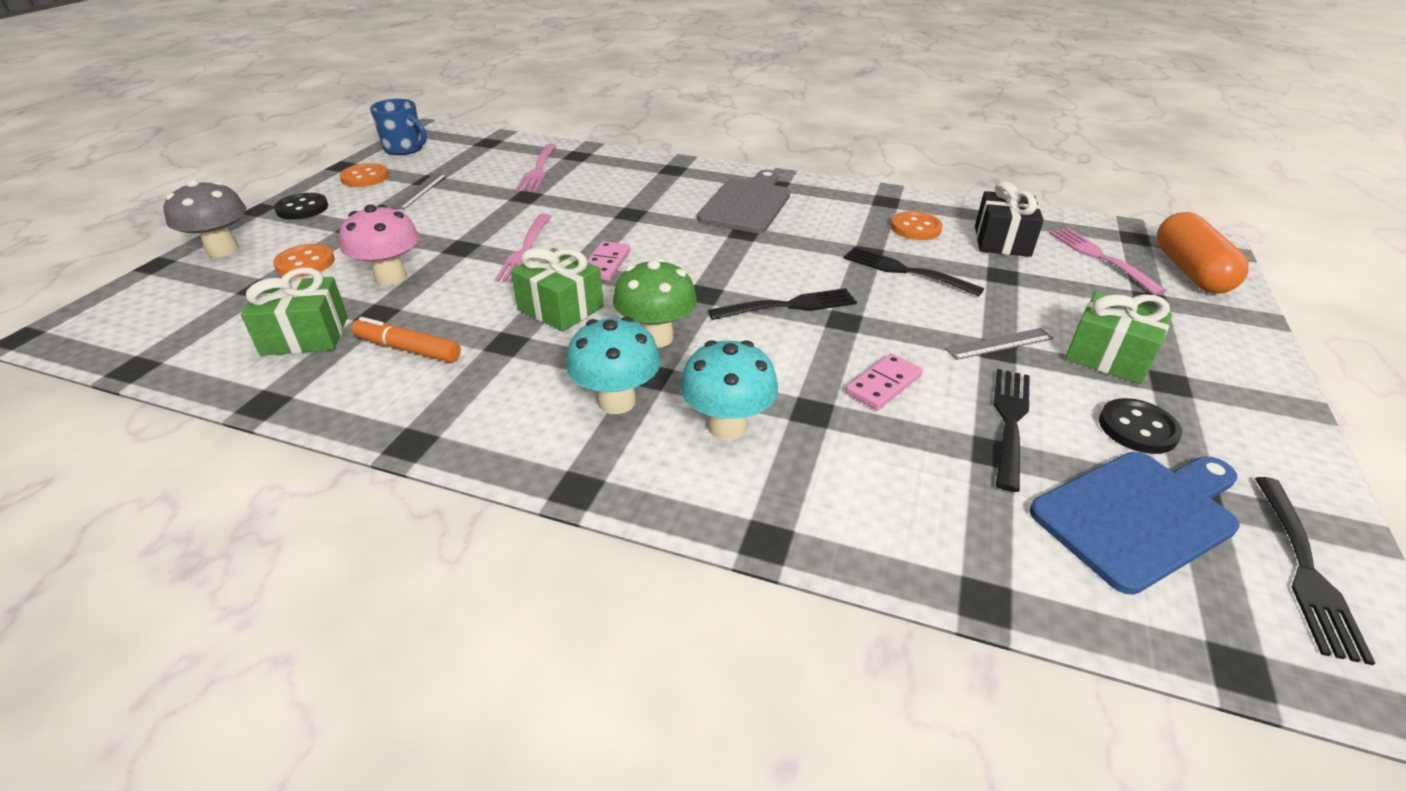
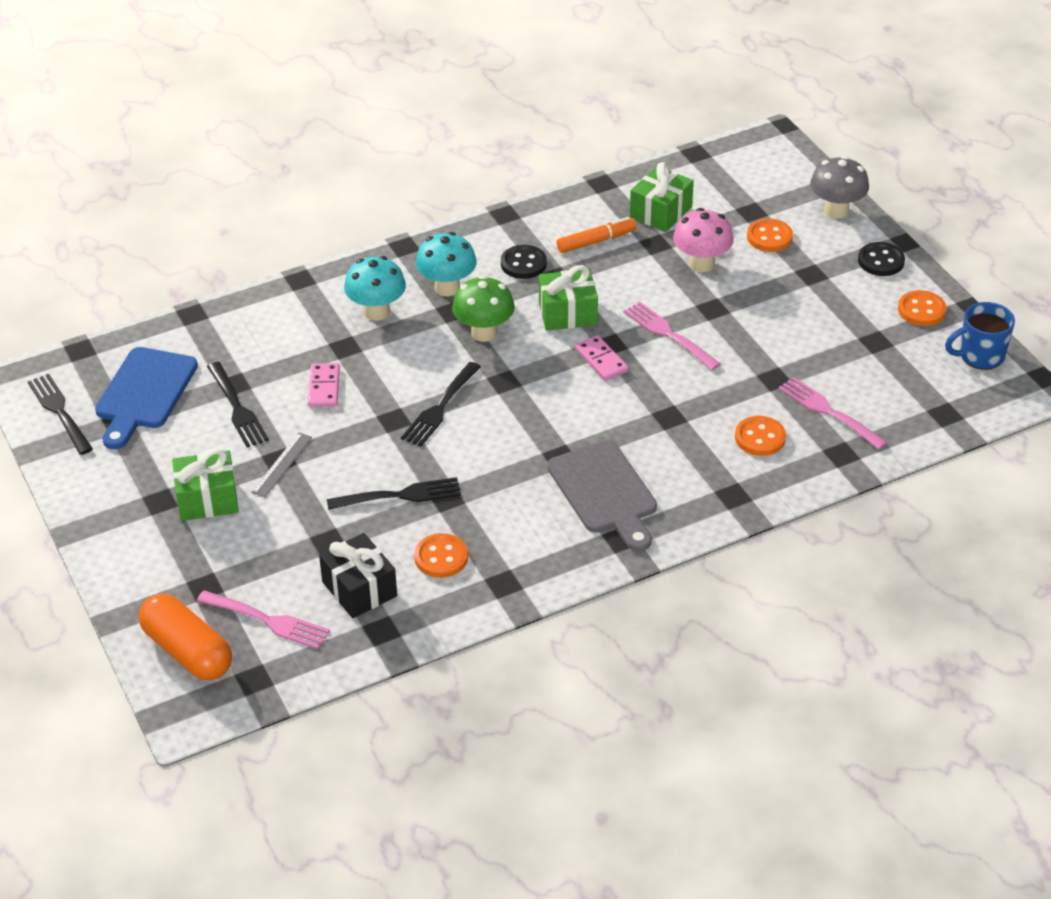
camera: 135 degrees right, 5 degrees up
grey ruler [391,173,447,210] -> none
black button [1099,398,1182,454] -> black button moved to [501,245,547,279]
none -> orange button [735,416,786,456]

